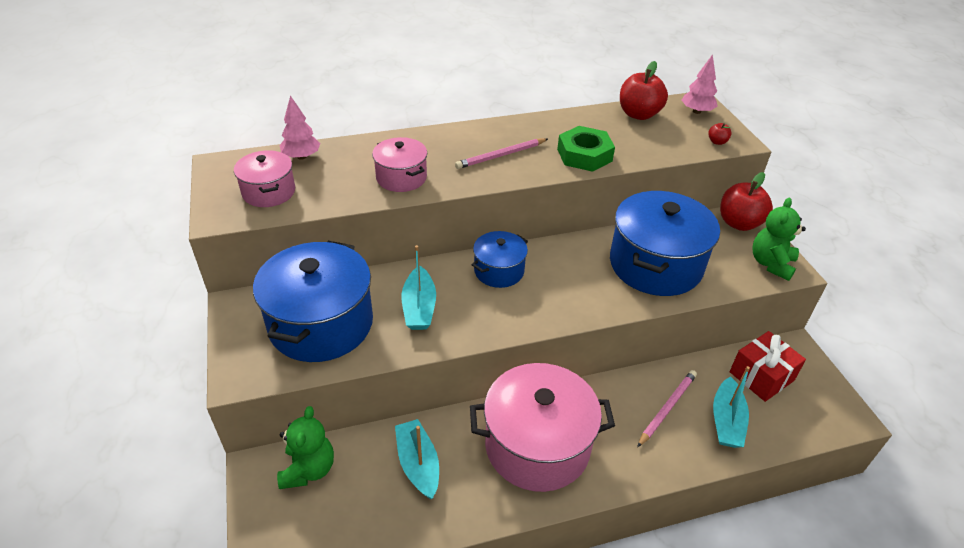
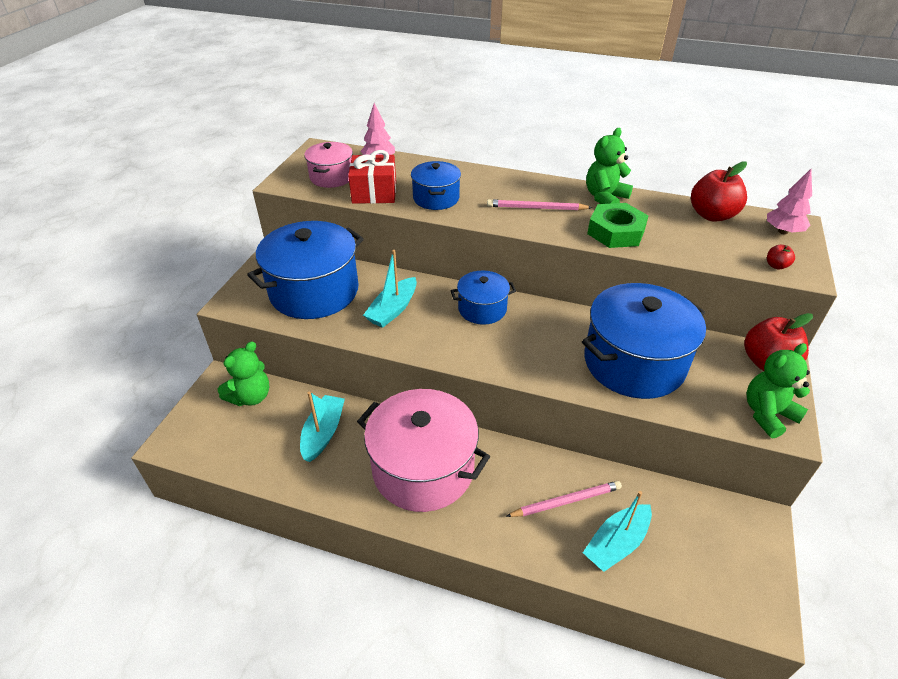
camera: 35 degrees right, 0 degrees up
pink pot [372,137,427,192] -> blue pot [411,161,461,210]
red gift [730,331,806,402] -> red gift moved to [348,150,396,204]
none -> green teddy bear [586,128,633,204]

